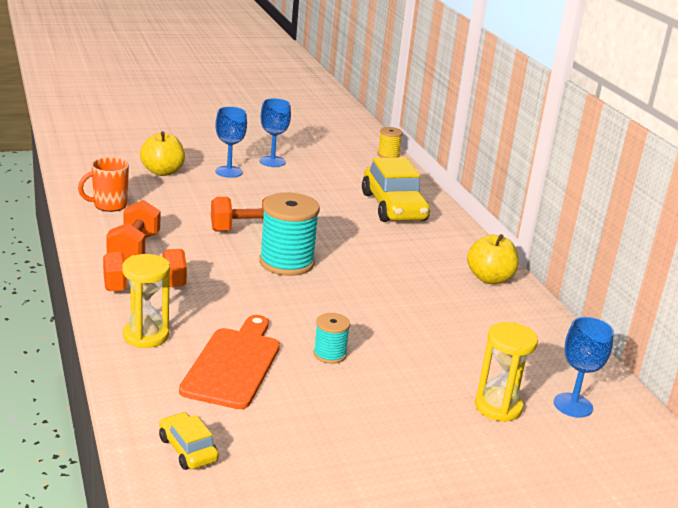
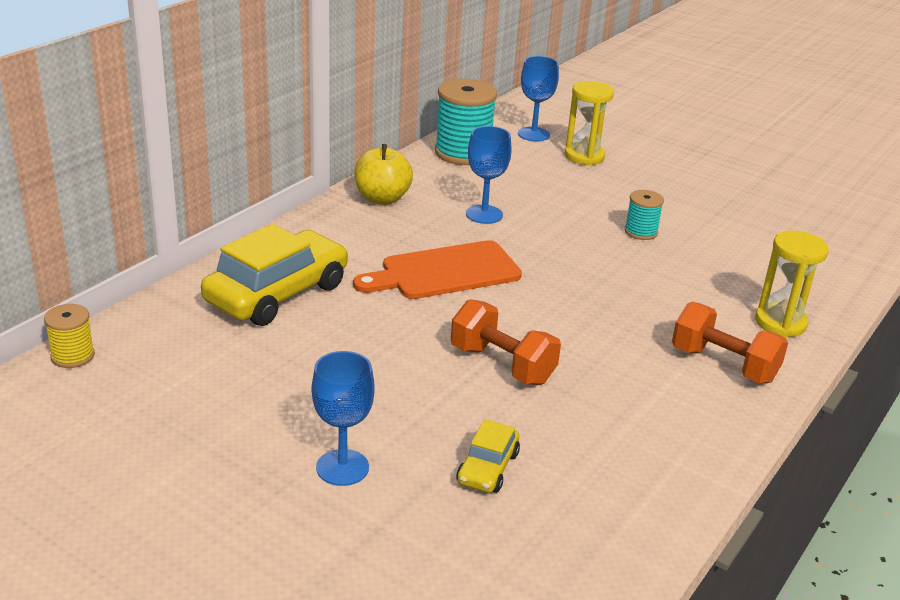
camera: 125 degrees left, 5 degrees up
orange mug [78,157,129,212] -> none
orange dumbbell [106,200,160,260] -> none
yellow apple [140,131,185,176] -> none
yellow car [159,412,219,470] -> yellow car moved to [456,419,520,493]
orange cutting board [179,315,280,409] -> orange cutting board moved to [353,240,522,299]
turquoise spool [259,192,320,276] -> turquoise spool moved to [435,79,497,165]
blue goblet [260,98,291,167] -> blue goblet moved to [466,126,512,224]

